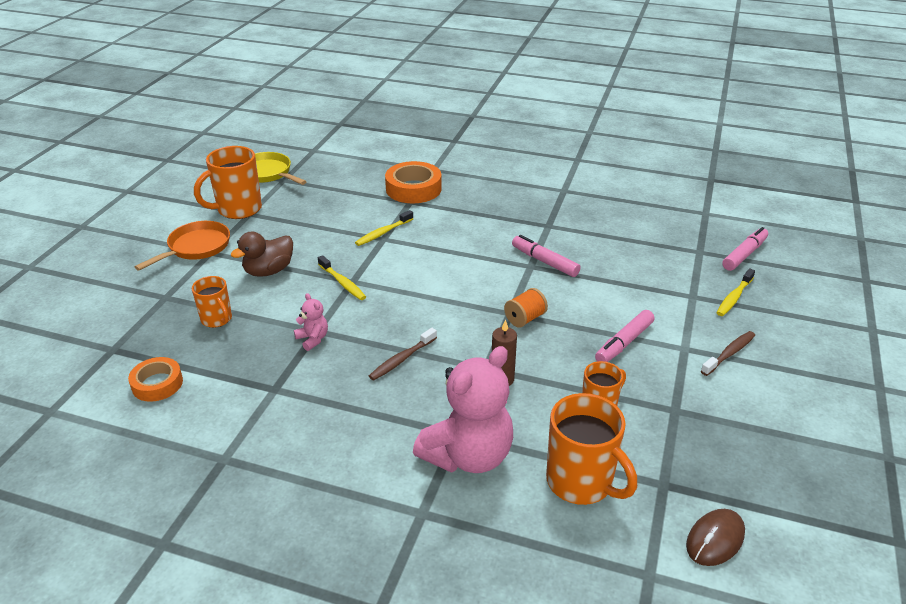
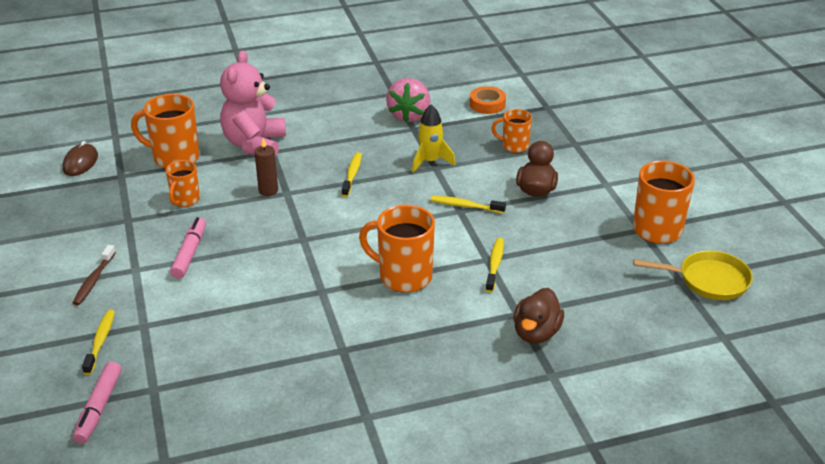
camera: 145 degrees right, 0 degrees up
orange pan [135,221,230,271] -> none
pink teddy bear [294,293,328,351] -> yellow rocket [412,105,455,173]
brown toothbrush [369,328,437,380] -> yellow toothbrush [342,152,362,197]
orange tape [385,161,442,203] -> brown duck [513,288,564,344]
orange spool [504,288,548,327] -> none
pink marker [512,235,581,277] -> none
none -> orange mug [359,205,435,293]
none -> pink strawberry [386,78,431,122]

